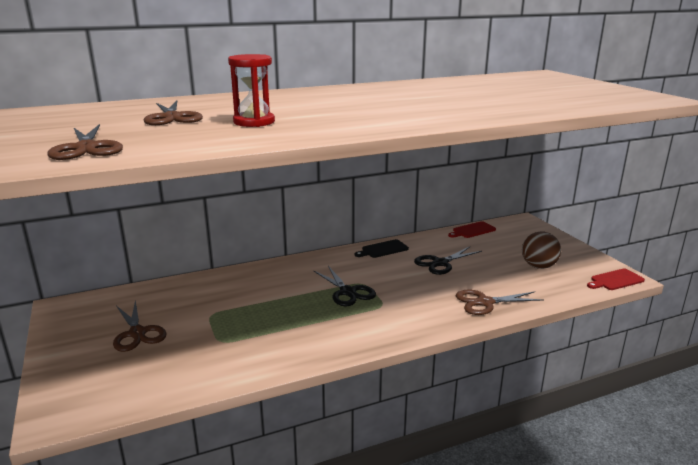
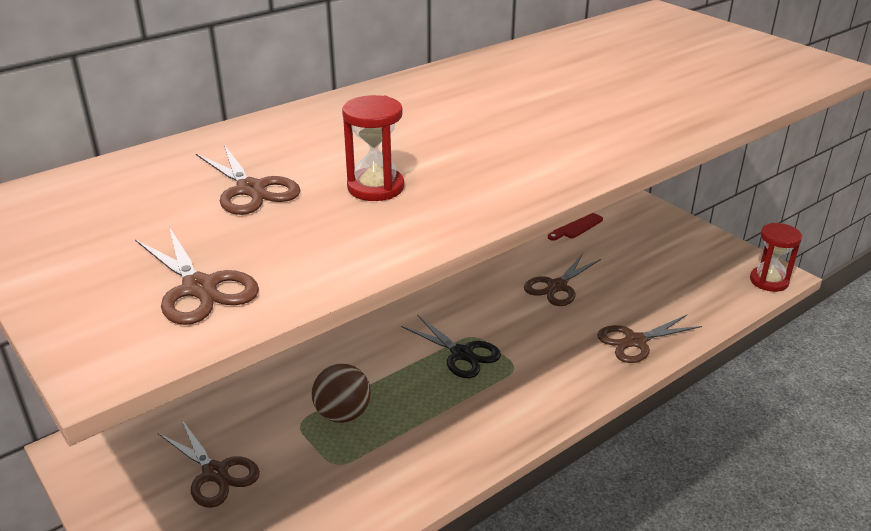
camera: 15 degrees left, 10 degrees up
black cutting board [355,239,409,258] -> none
black scissors [414,247,482,275] -> brown scissors [524,253,601,306]
brown ball [522,231,561,269] -> brown ball moved to [311,363,371,423]
red cutting board [587,269,645,290] -> red hourglass [750,223,802,292]

